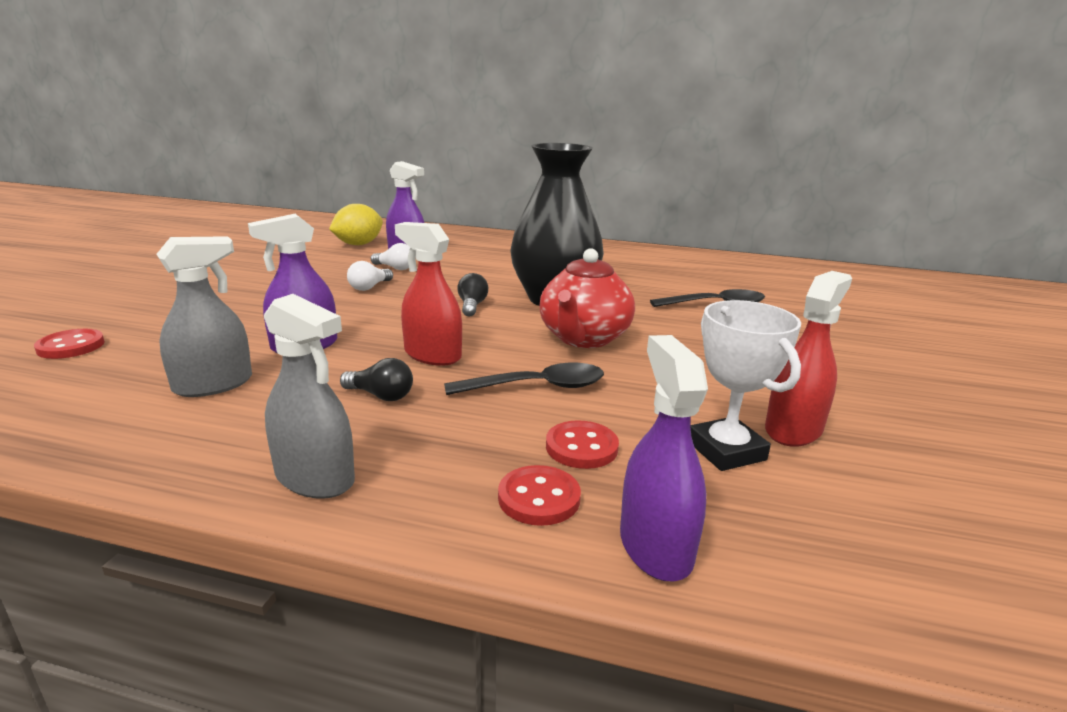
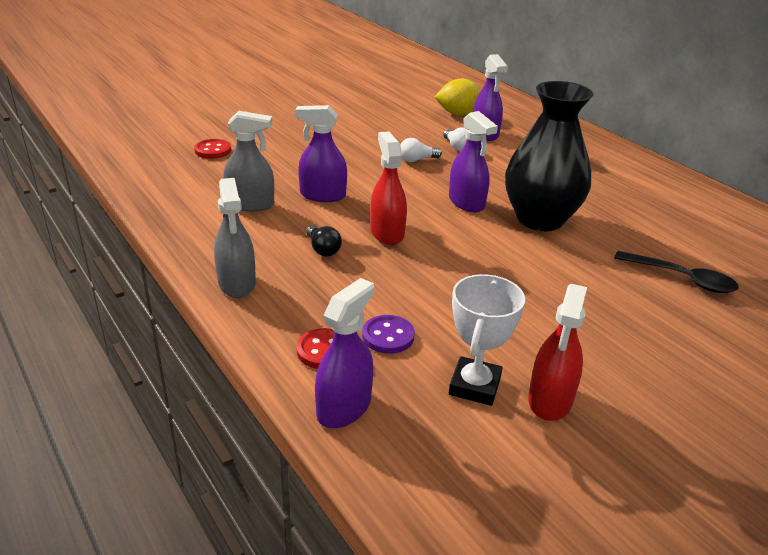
camera: 40 degrees right, 10 degrees up
black spoon [444,363,604,395] -> none
black light bulb [457,273,488,317] -> purple spray bottle [449,111,498,212]
red teapot [540,248,635,348] -> none
red button [546,420,619,469] -> purple button [362,315,415,354]
red spray bottle [765,271,852,447] -> red spray bottle turned 120 degrees clockwise [528,284,587,421]

